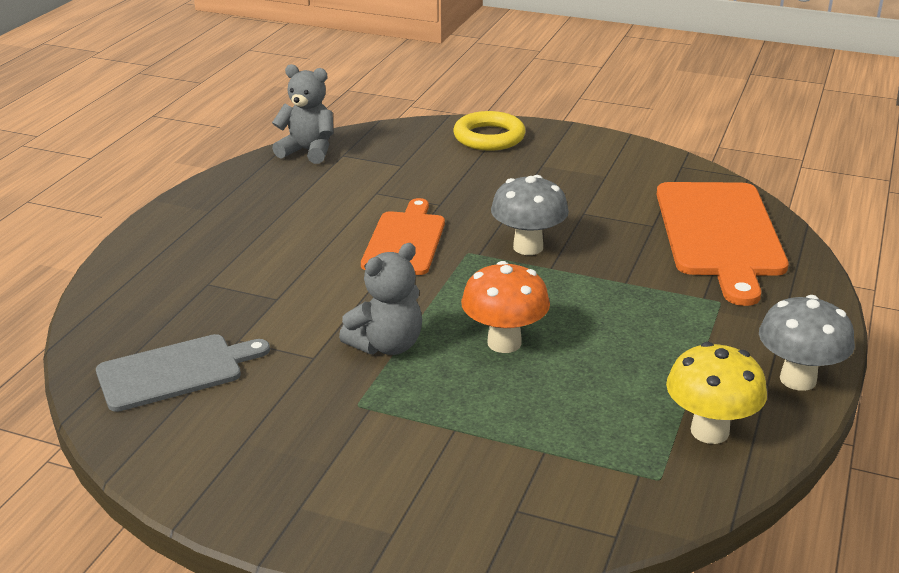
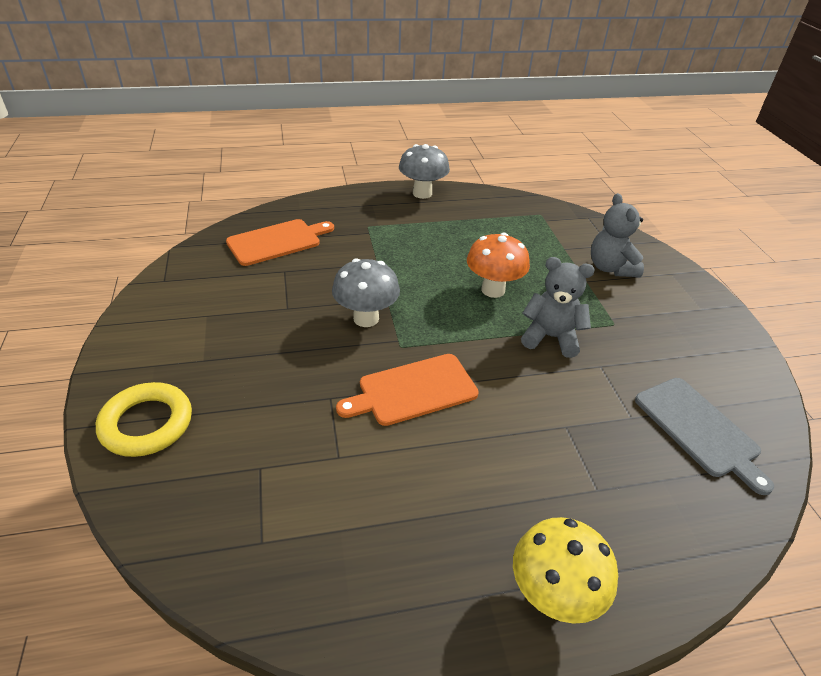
camera: 125 degrees left, 10 degrees up
grey cutting board [96,334,270,412] -> grey cutting board turned 150 degrees counterclockwise [635,378,774,495]
grey teddy bear [272,64,333,164] -> grey teddy bear moved to [591,193,644,277]
orange cutting board [656,182,789,306] -> orange cutting board [226,219,334,266], size x0.62
yellow mushroom [666,342,767,444] -> yellow mushroom moved to [513,517,618,624]

